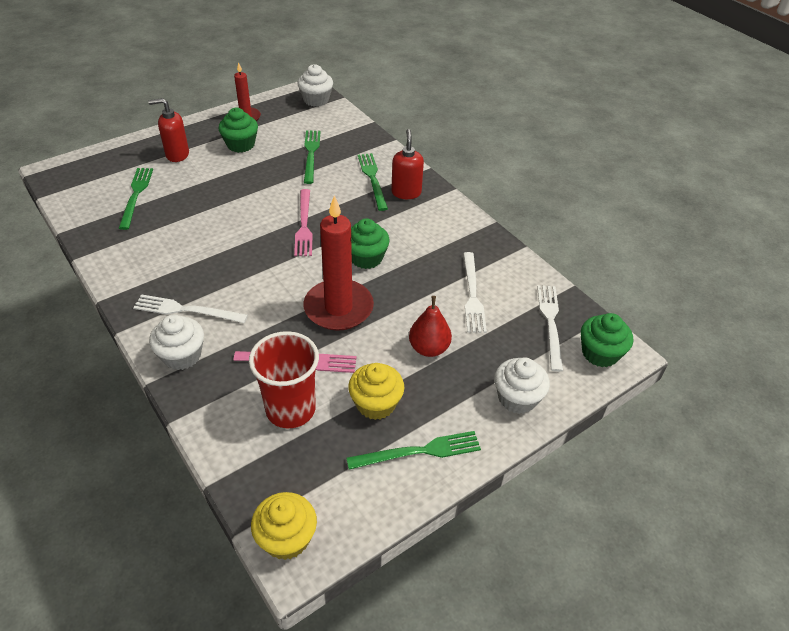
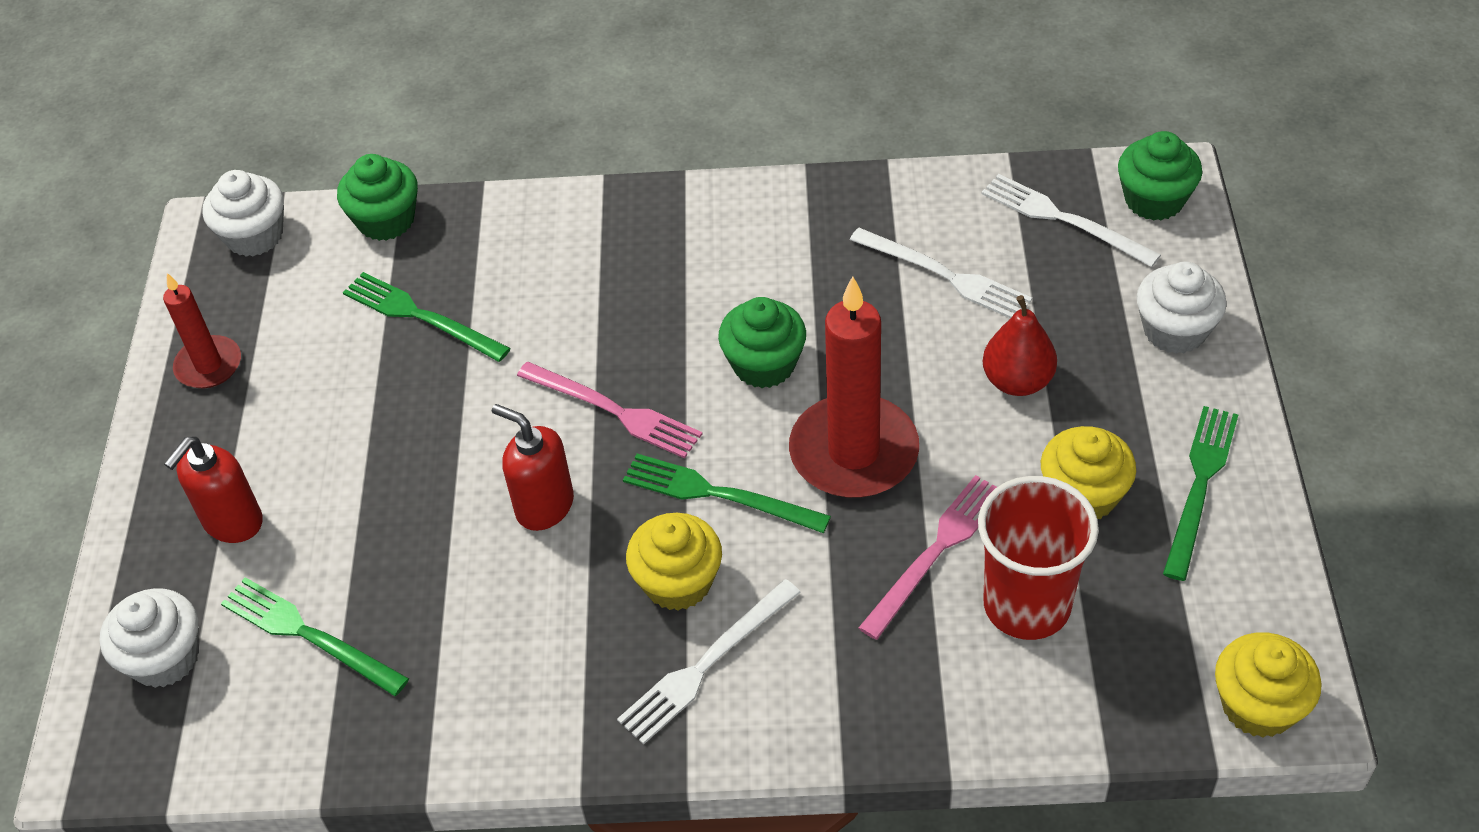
camera: 50 degrees left, 5 degrees up
white cupcake [149,315,204,370] -> white cupcake moved to [99,588,199,688]
green cupcake [218,108,258,153] -> green cupcake moved to [337,154,418,241]
green fork [358,153,388,211] -> green fork moved to [623,454,831,533]
red soap dispenser [391,129,424,199] -> red soap dispenser moved to [492,404,574,531]
none -> yellow cupcake [626,513,722,611]

